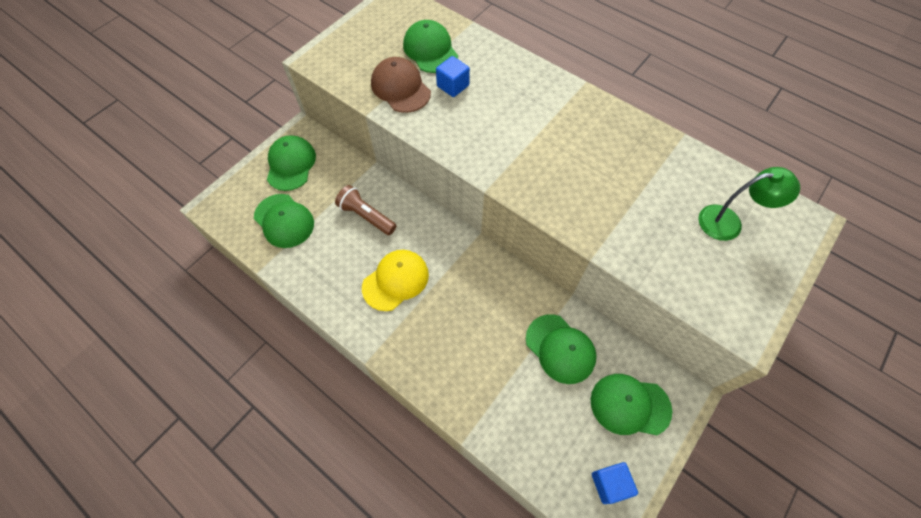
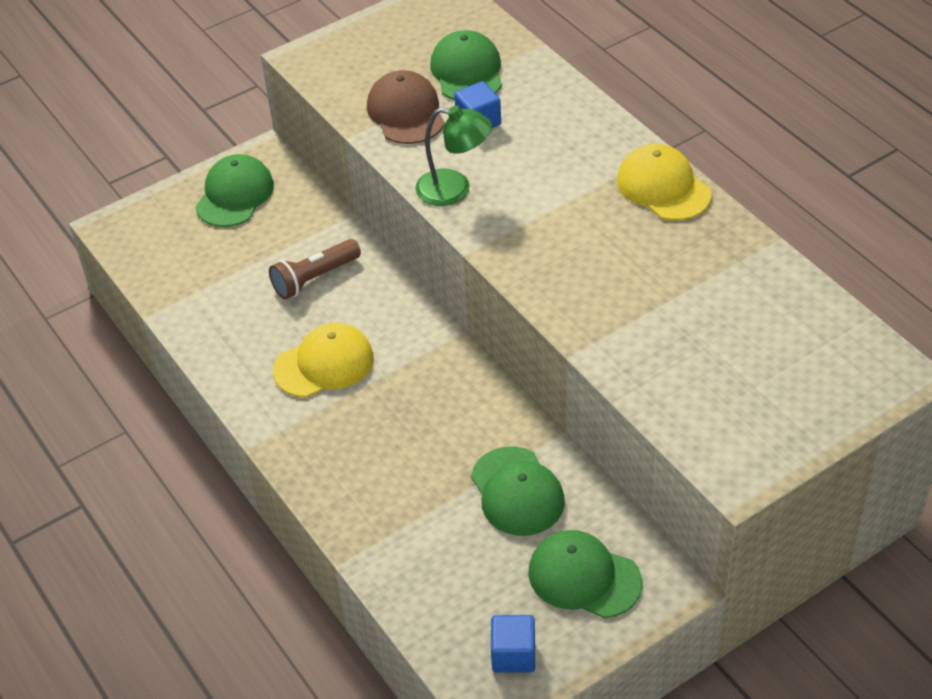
camera: 20 degrees right, 15 degrees down
green cap [254,194,314,248] -> none
brown flashlight [335,185,396,235] -> brown flashlight turned 90 degrees counterclockwise [269,239,361,300]
green lamp [698,167,800,241] -> green lamp moved to [415,106,492,206]
none -> yellow cap [617,144,712,220]

